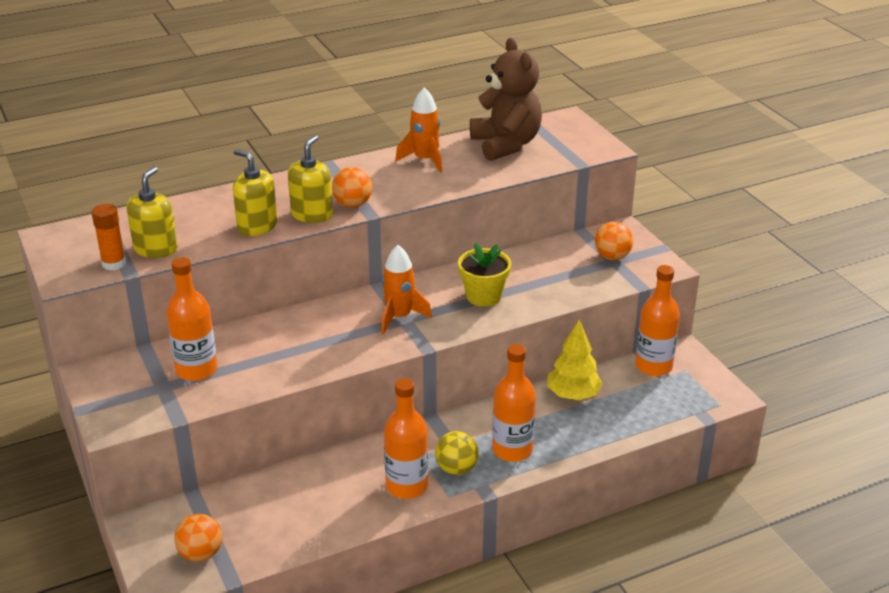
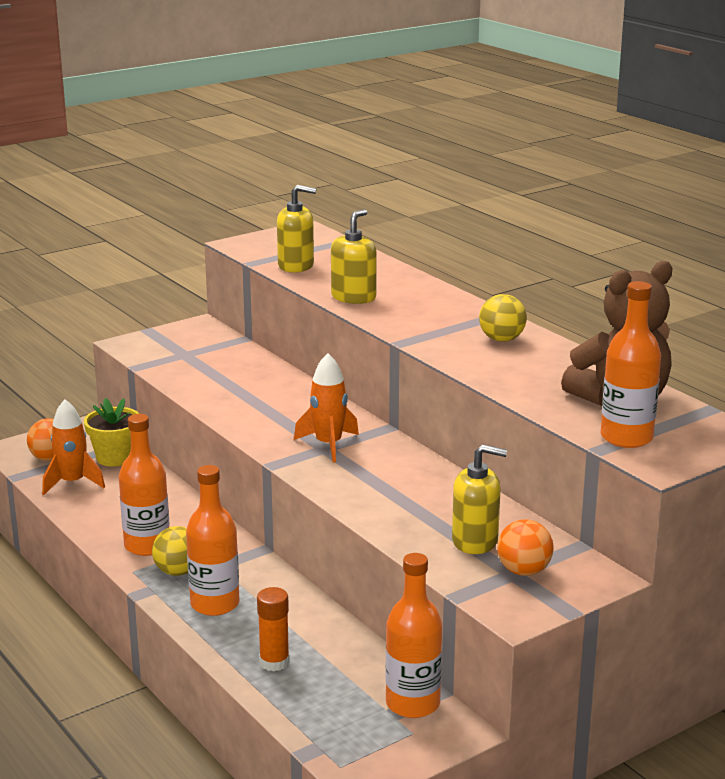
camera: 80 degrees right, 10 degrees down
orange glue stick [92,204,126,270] -> orange glue stick moved to [257,587,290,671]
orange bottle [166,257,218,381] -> orange bottle moved to [601,281,661,448]
yellow soap dispenser [288,135,333,223] -> yellow soap dispenser moved to [452,444,507,554]
orange ball [332,167,372,207] -> none
orange rocket [395,88,442,173] -> orange rocket moved to [42,399,105,495]
yellow flower pot [458,242,511,307] -> yellow flower pot moved to [84,398,140,467]
yellow tree [547,319,603,400] -> none
none -> yellow ball [479,294,527,342]

